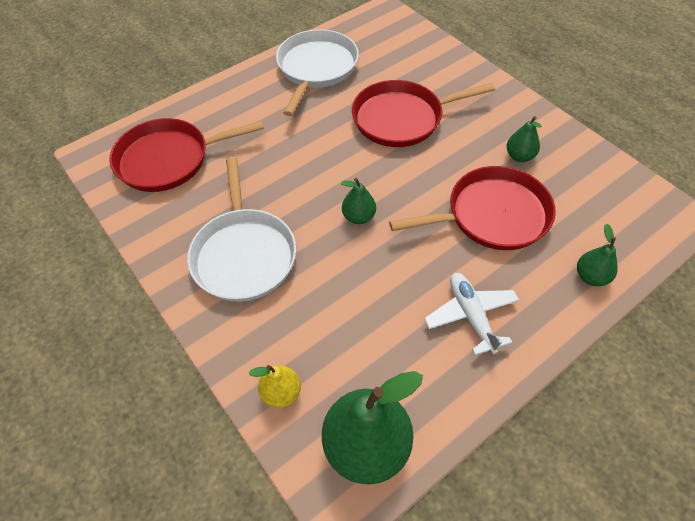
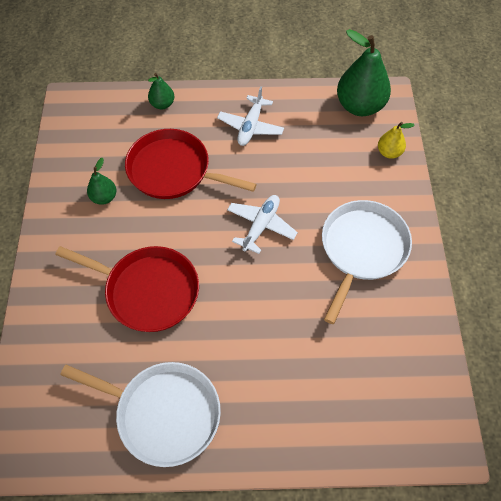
camera: 145 degrees left, 5 degrees up
red pan [109,118,264,192] -> none
white pan [276,29,359,116] -> white pan turned 120 degrees counterclockwise [60,362,221,467]
green pear [341,178,376,224] -> white plane [227,195,298,254]

